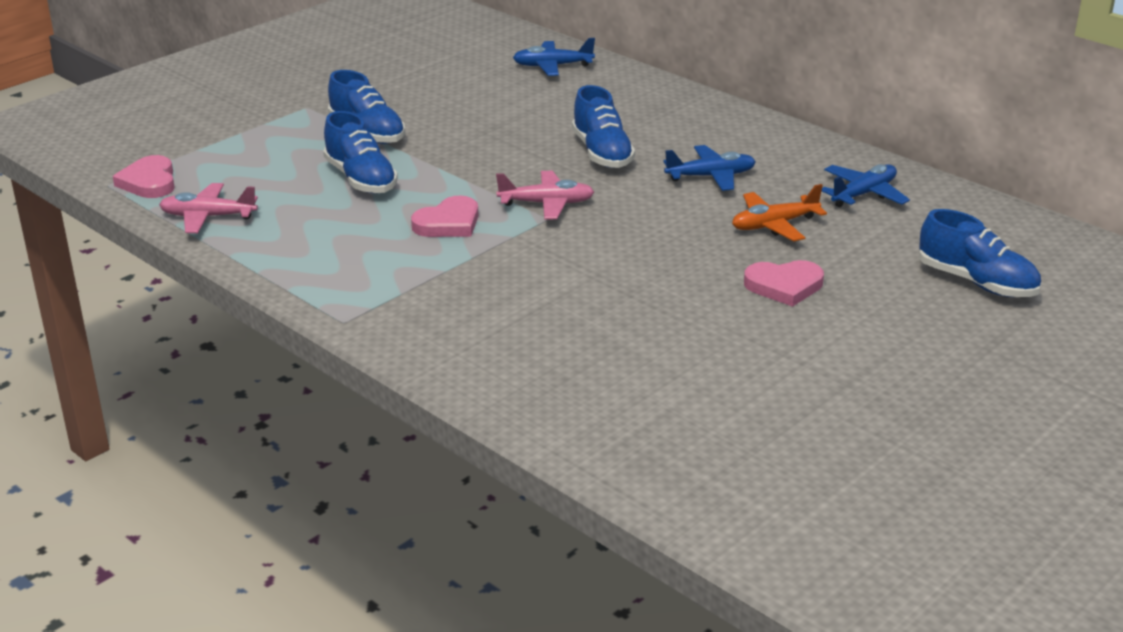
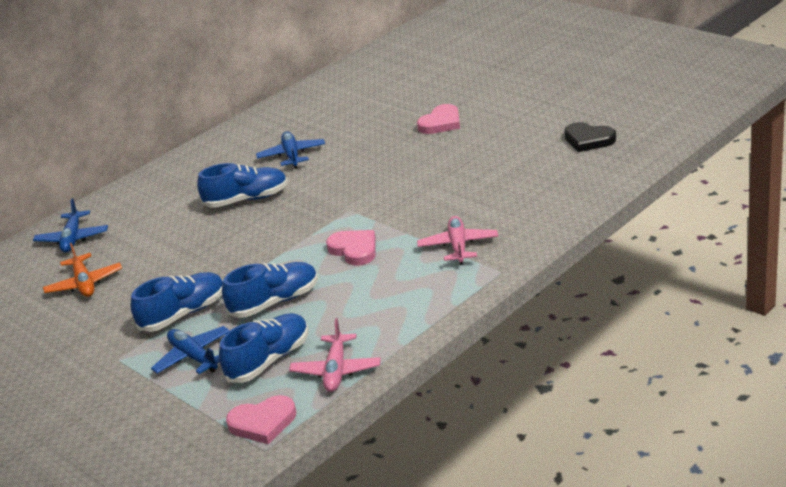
camera: 85 degrees left, 0 degrees up
pink plane [496,171,594,220] -> pink plane moved to [417,216,498,265]
orange plane [732,184,827,241] -> orange plane moved to [43,243,122,297]
pink heart [744,260,824,307] -> pink heart turned 45 degrees clockwise [417,104,460,134]
blue plane [822,164,910,207] -> blue plane moved to [151,326,230,374]
blue shoe [919,209,1041,297] -> blue shoe moved to [219,313,308,383]
none -> black heart [564,122,616,152]

